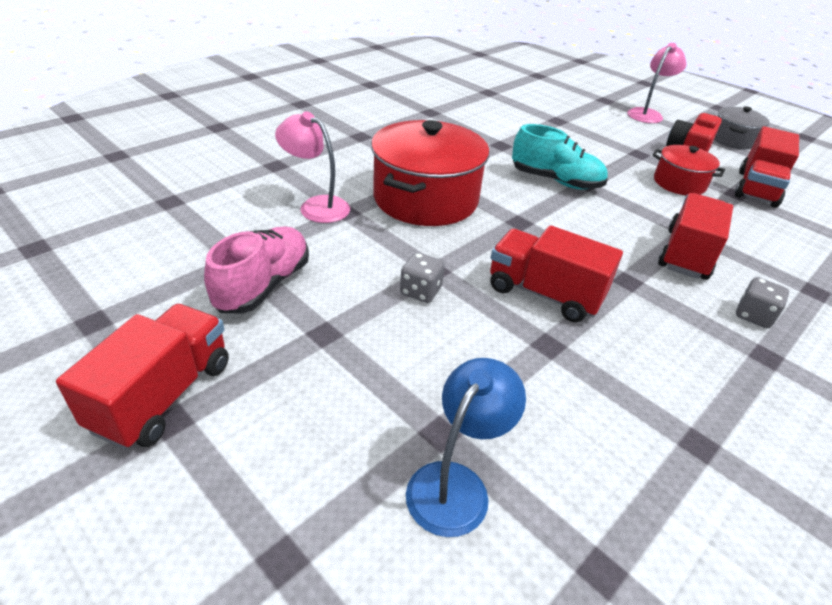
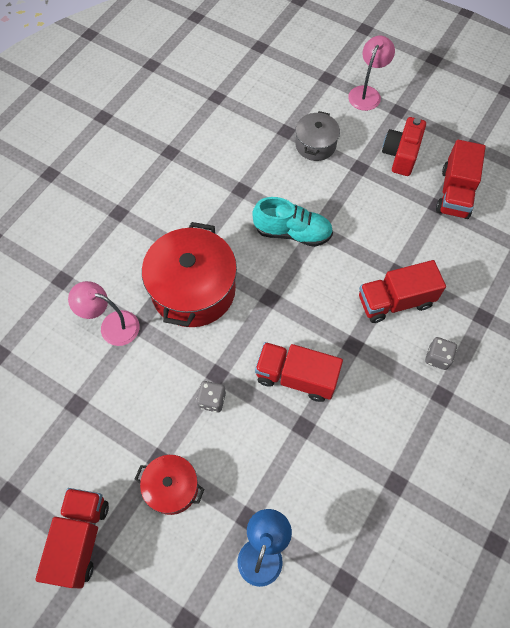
camera: 10 degrees left, 25 degrees up
pink shoe [204,227,309,314] -> none
red pot [652,145,725,195] -> red pot moved to [135,455,204,515]
red truck [658,193,733,280] -> red truck turned 120 degrees counterclockwise [359,260,446,323]
grey pot [714,106,770,150] -> grey pot moved to [295,111,340,161]

